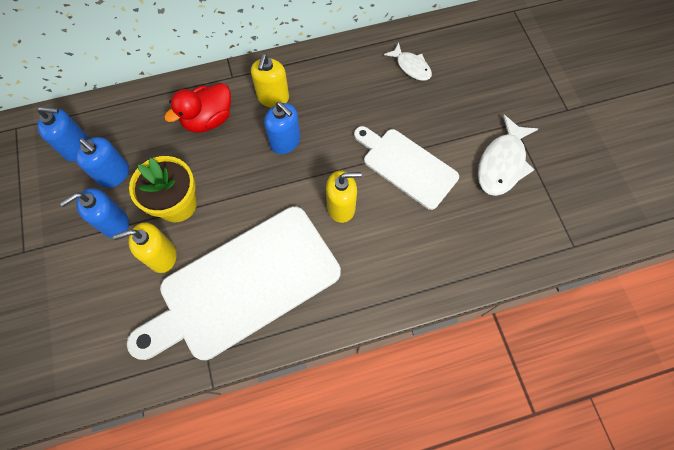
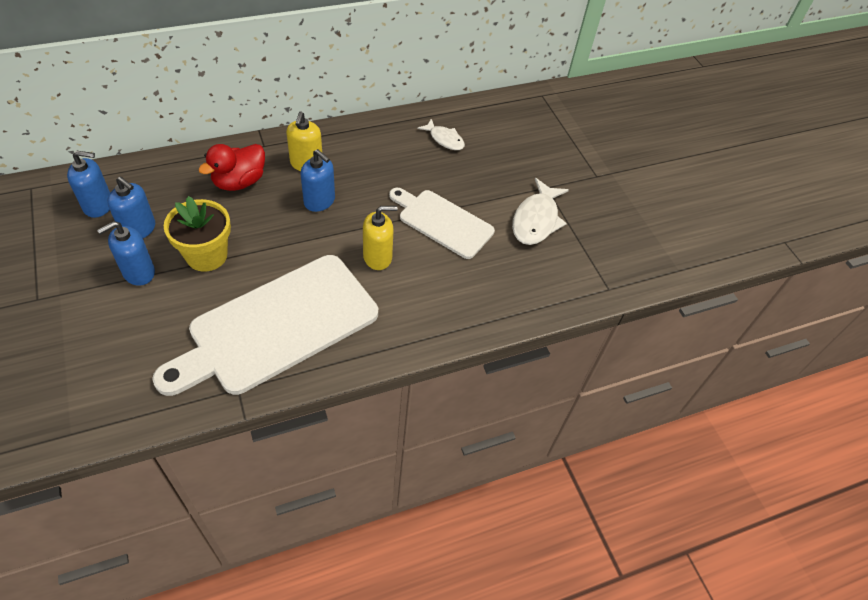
camera: 10 degrees left, 15 degrees down
yellow soap dispenser [113,223,176,273] -> none

